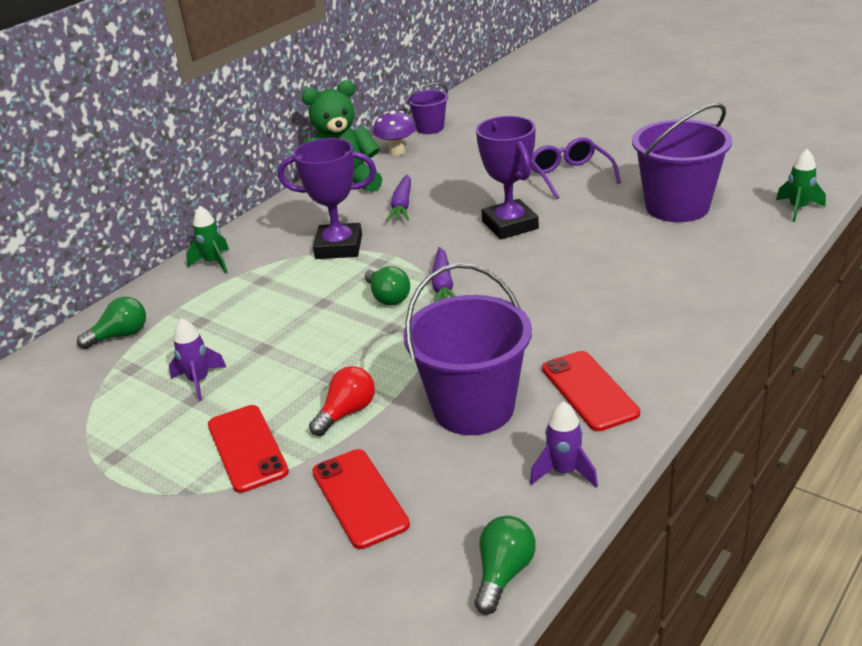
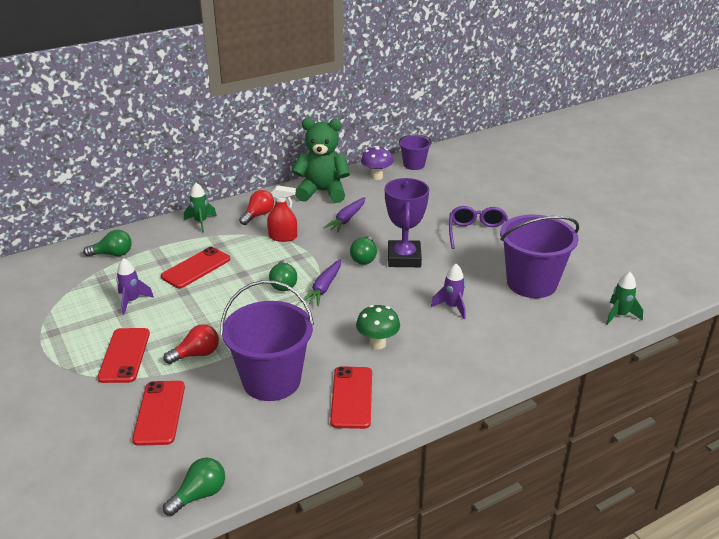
camera: 20 degrees right, 0 degrees up
purple trophy [278,138,377,259] -> red spray bottle [267,185,297,242]
purple rocket [530,401,598,488] -> purple rocket moved to [431,264,465,319]
none -> red phone [161,247,230,288]
none -> red light bulb [239,190,274,225]
none -> green light bulb [350,236,377,264]
none -> green mushroom [356,305,400,349]

